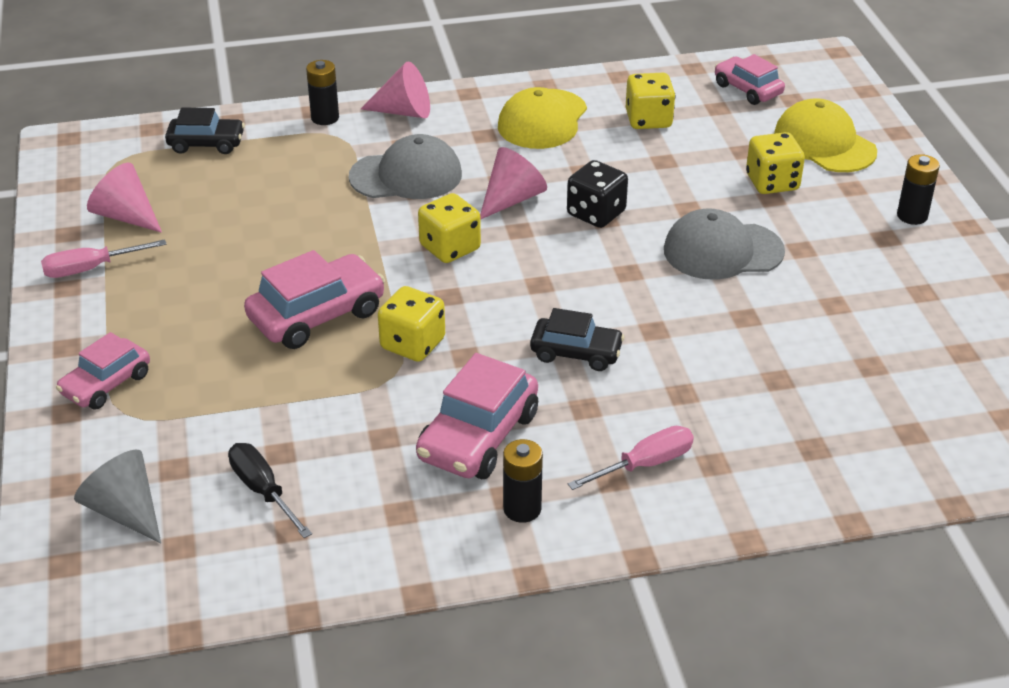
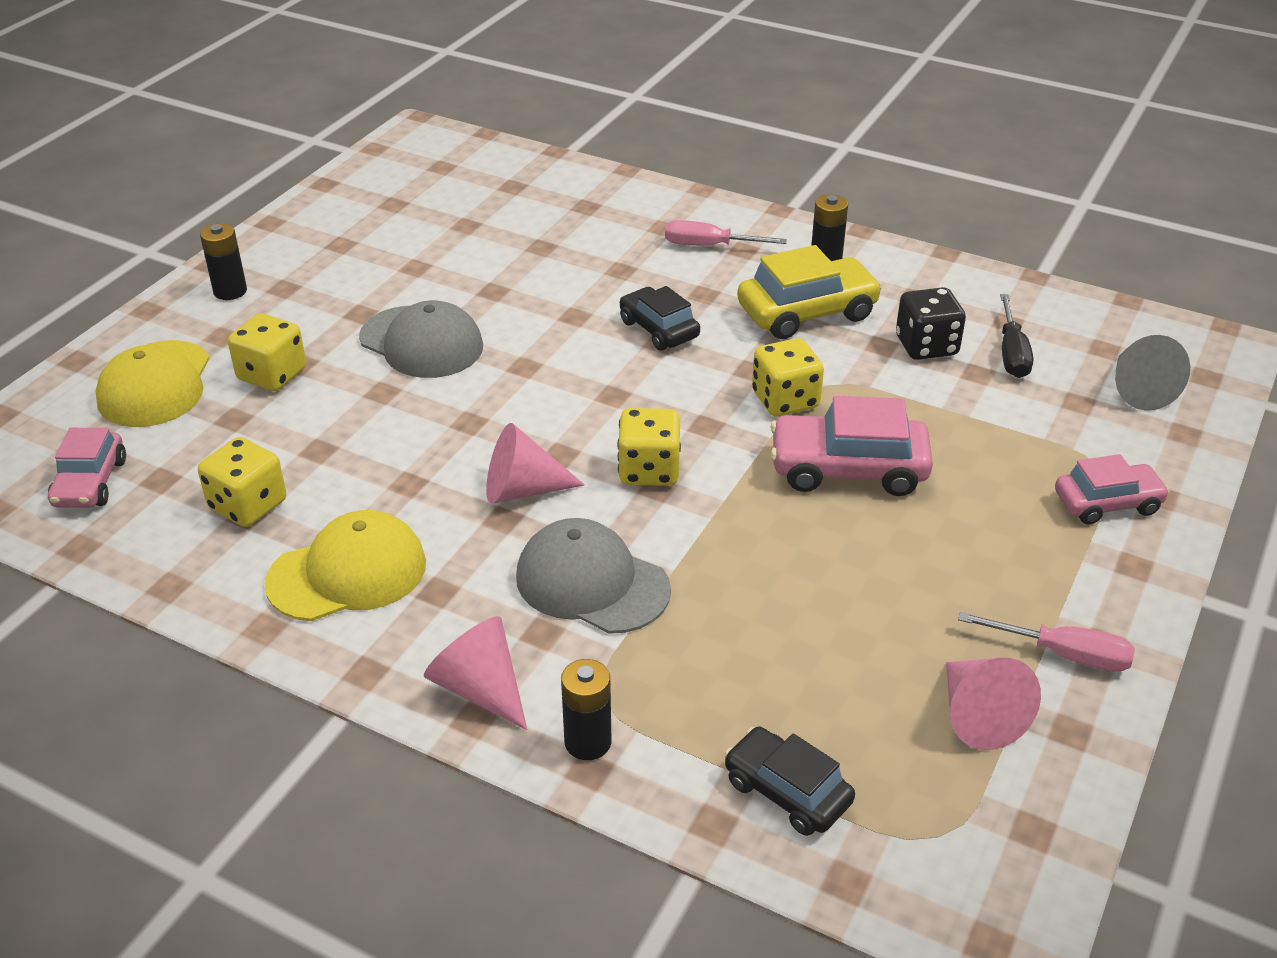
camera: 140 degrees left, 0 degrees up
pink car [416,353,538,479] -> yellow car [737,245,883,339]
black dice [567,160,628,228] -> black dice moved to [896,287,966,360]

